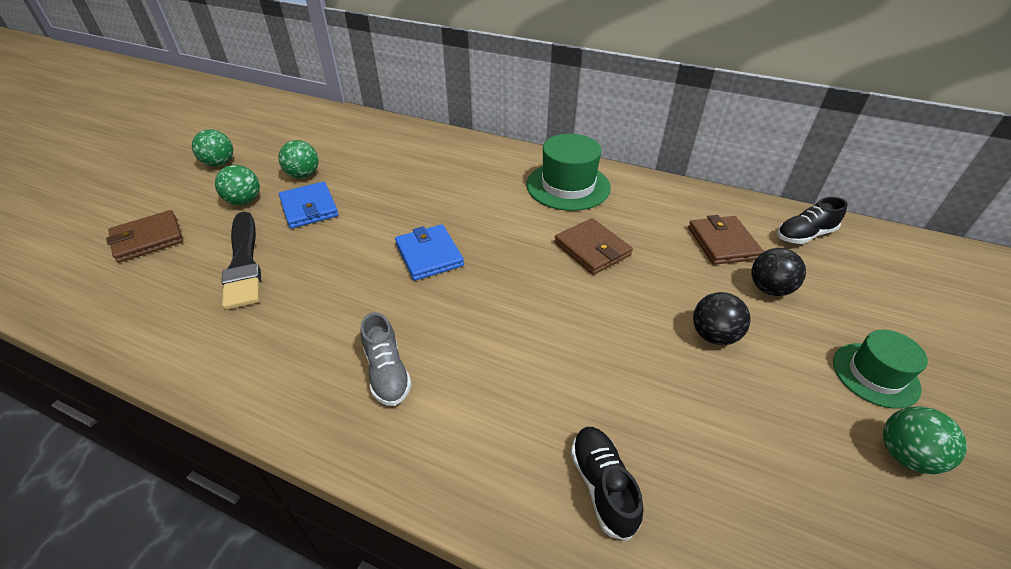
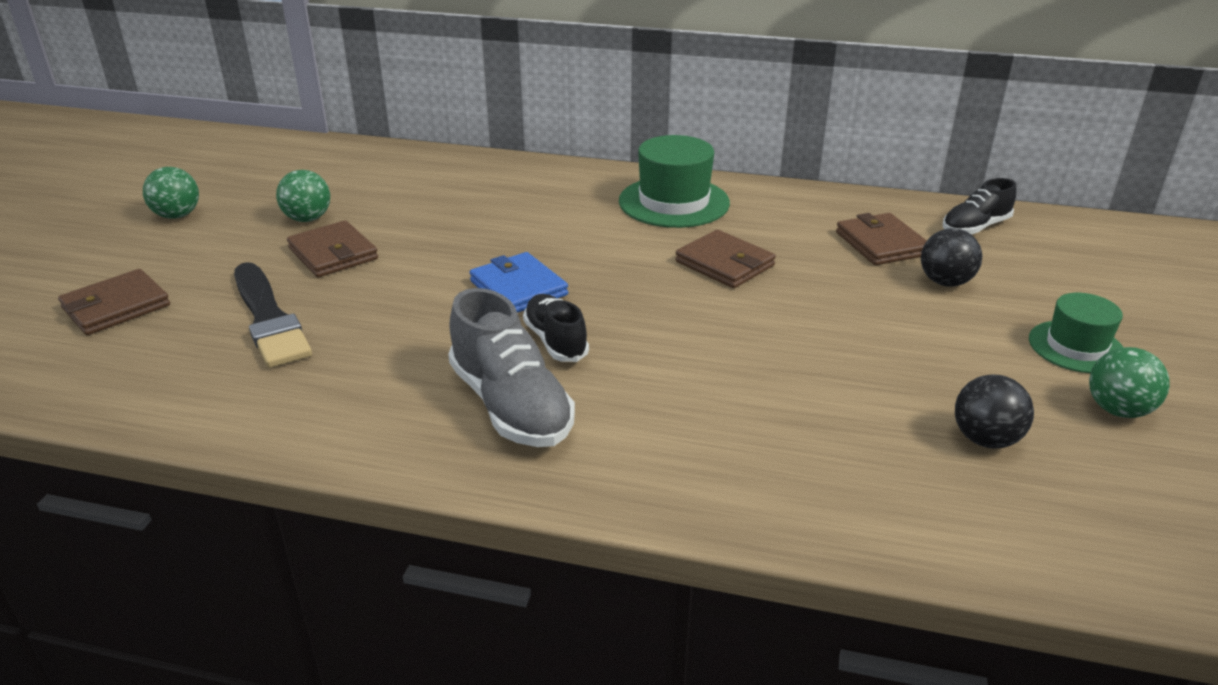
camera: 10 degrees left, 10 degrees down
green ball [215,165,260,205] -> none
blue wallet [279,182,338,229] -> brown wallet [287,220,378,277]
grey shoe [360,312,412,406] -> grey shoe [448,288,575,447], size x1.62
black shoe [571,427,644,541] -> black shoe moved to [523,294,589,362]
black ball [693,292,751,345] -> black ball moved to [955,375,1034,449]

